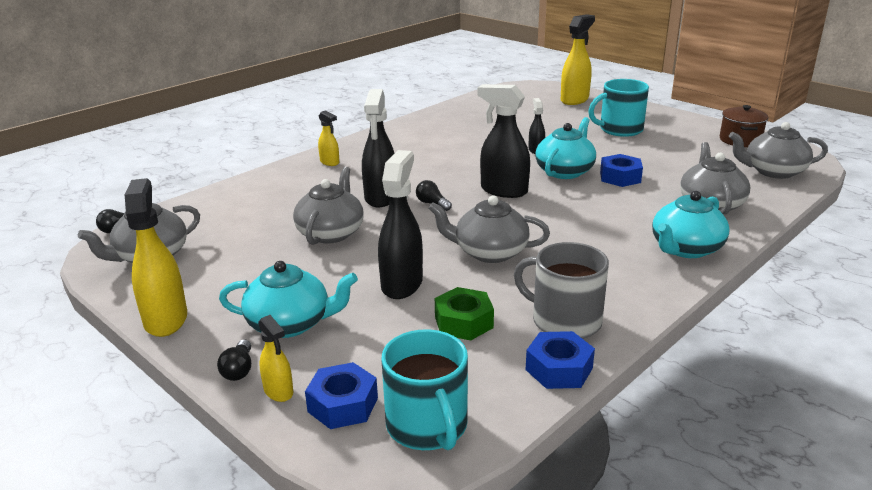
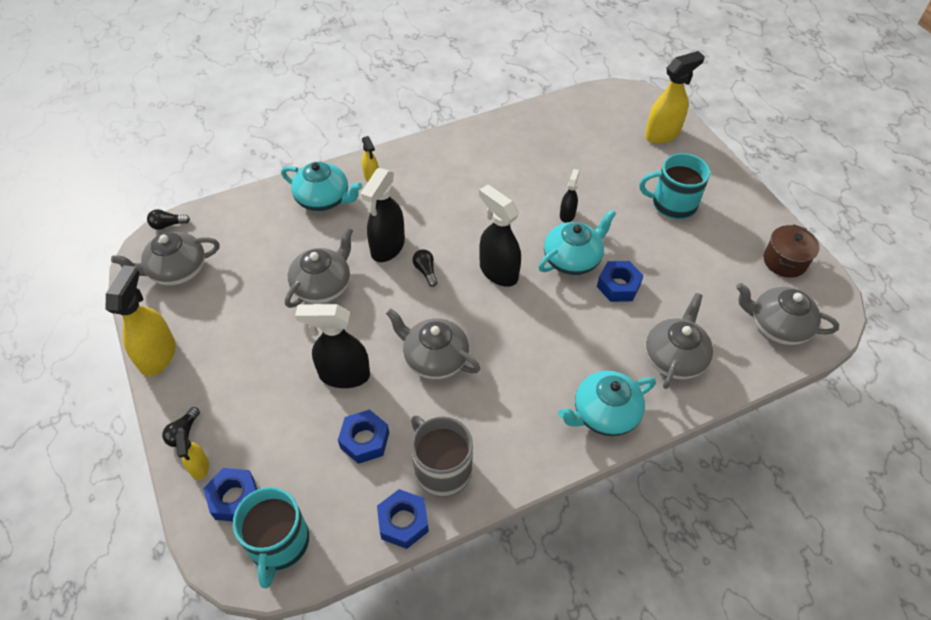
camera: 20 degrees right, 25 degrees up
turquoise teapot [219,261,358,338] -> turquoise teapot moved to [281,162,363,211]
black spray bottle [378,150,423,299] -> black spray bottle turned 120 degrees counterclockwise [295,304,370,388]
green nut [435,287,494,340] -> blue nut [338,409,389,464]

